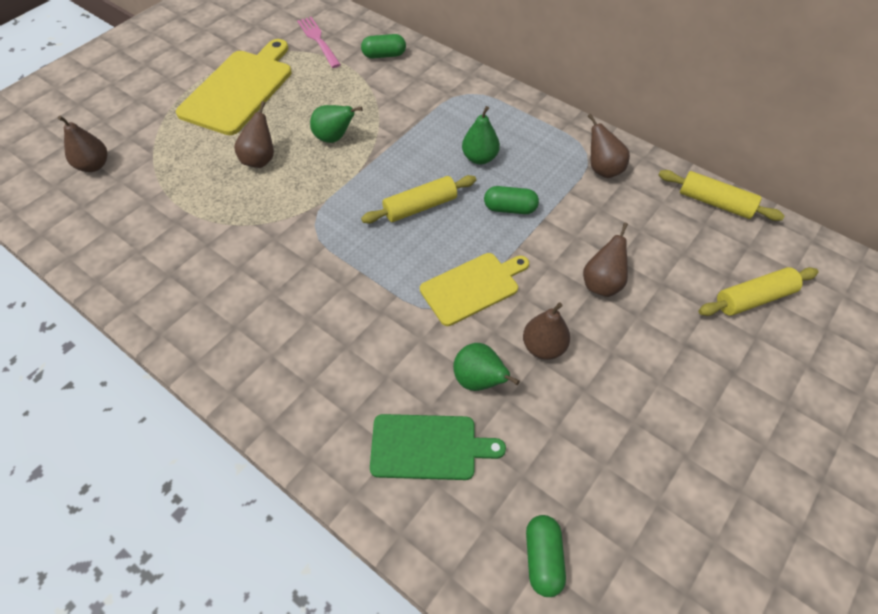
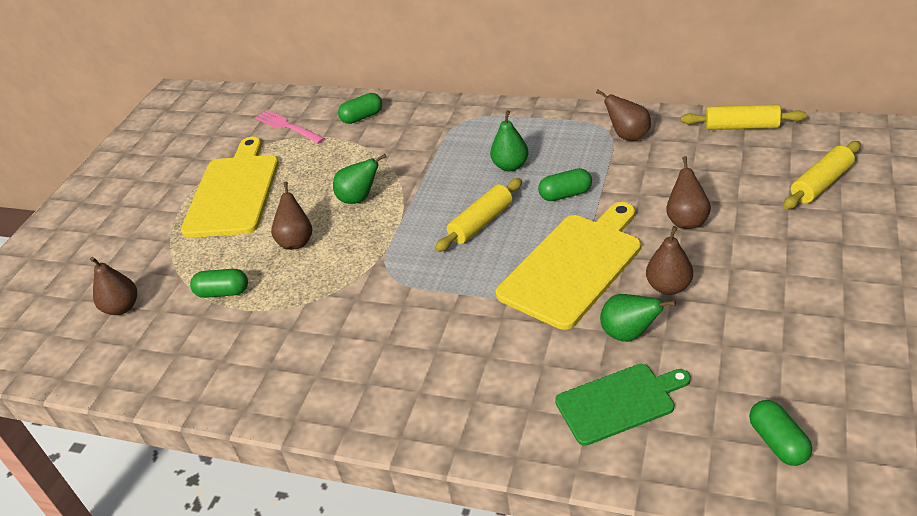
camera: 15 degrees left, 15 degrees down
yellow cutting board [420,253,529,326] -> yellow cutting board [496,202,641,330], size x1.59
none -> green capsule [190,269,248,298]

